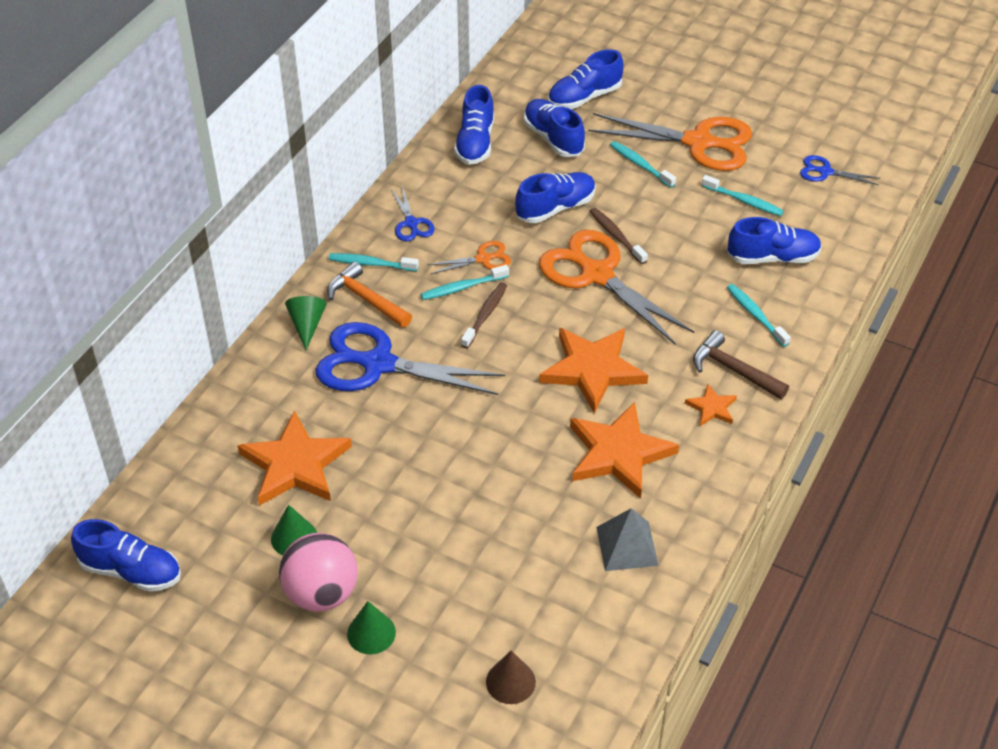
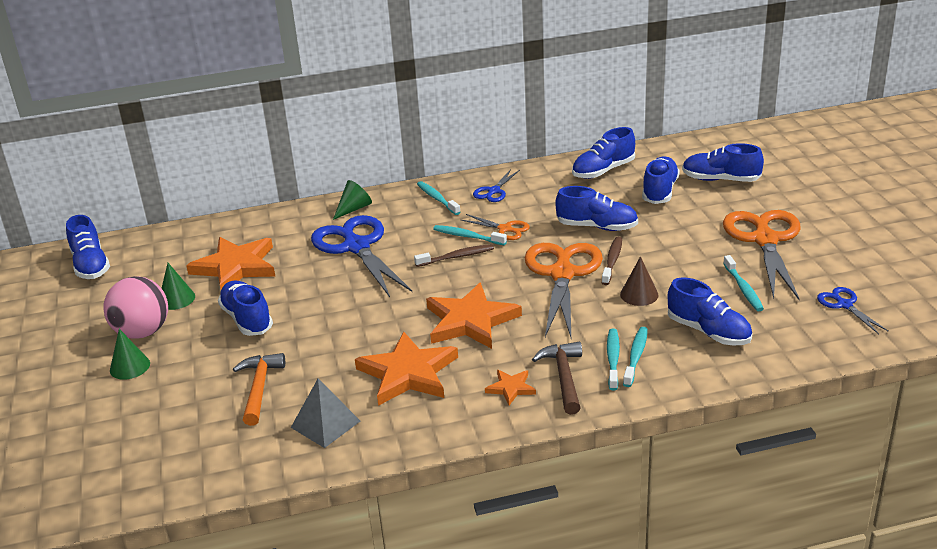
camera: 50 degrees right, 15 degrees down
orange hammer [327,261,412,327] -> orange hammer moved to [233,353,285,426]
brown cone [486,650,536,704] -> brown cone moved to [620,256,659,306]
orange scissors [588,113,753,171] -> orange scissors turned 150 degrees counterclockwise [723,210,801,300]
turquoise toothbrush [610,141,676,188] -> turquoise toothbrush moved to [607,328,620,390]
none -> blue shoe [218,281,273,336]

